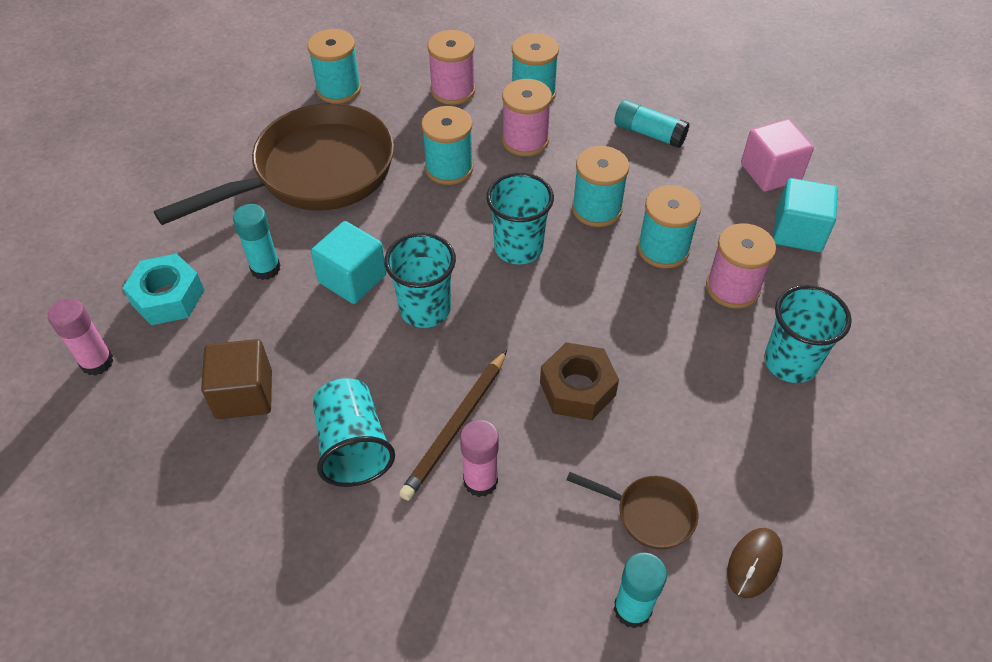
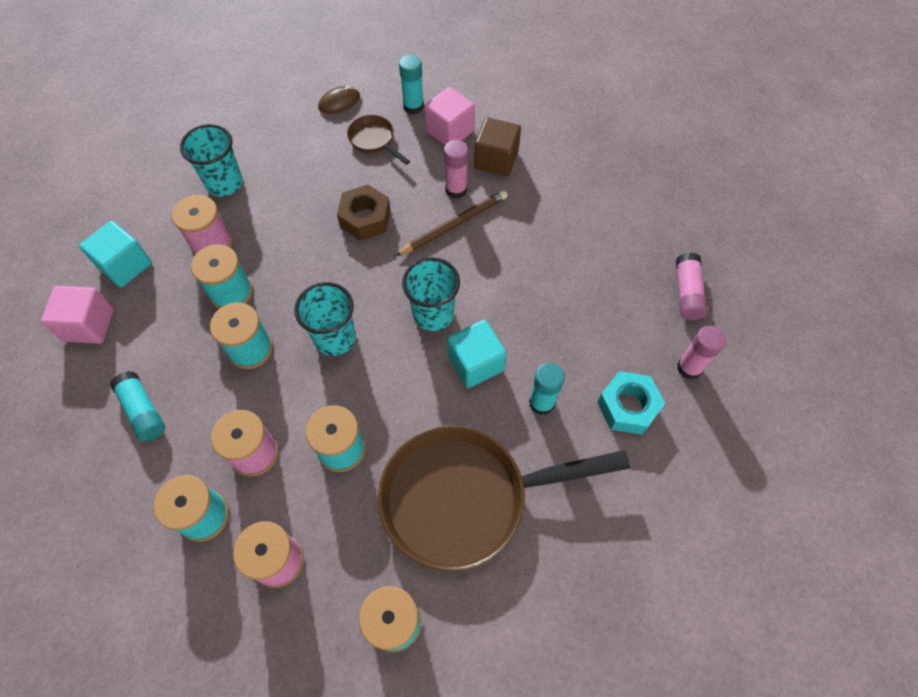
camera: 155 degrees left, 10 degrees up
brown cube [201,339,272,419] -> brown cube moved to [474,117,521,176]
turquoise cup [313,378,395,487] -> none
none -> pink cube [425,87,475,145]
none -> pink glue stick [676,253,707,320]

